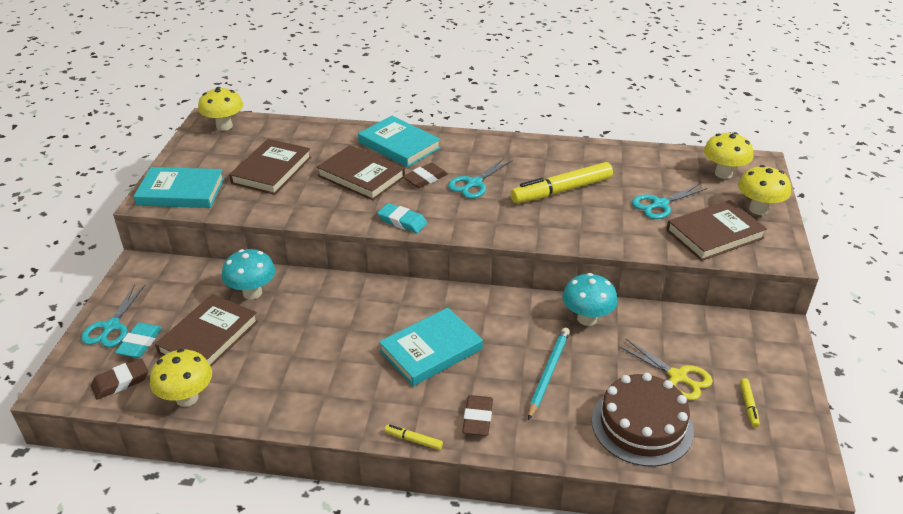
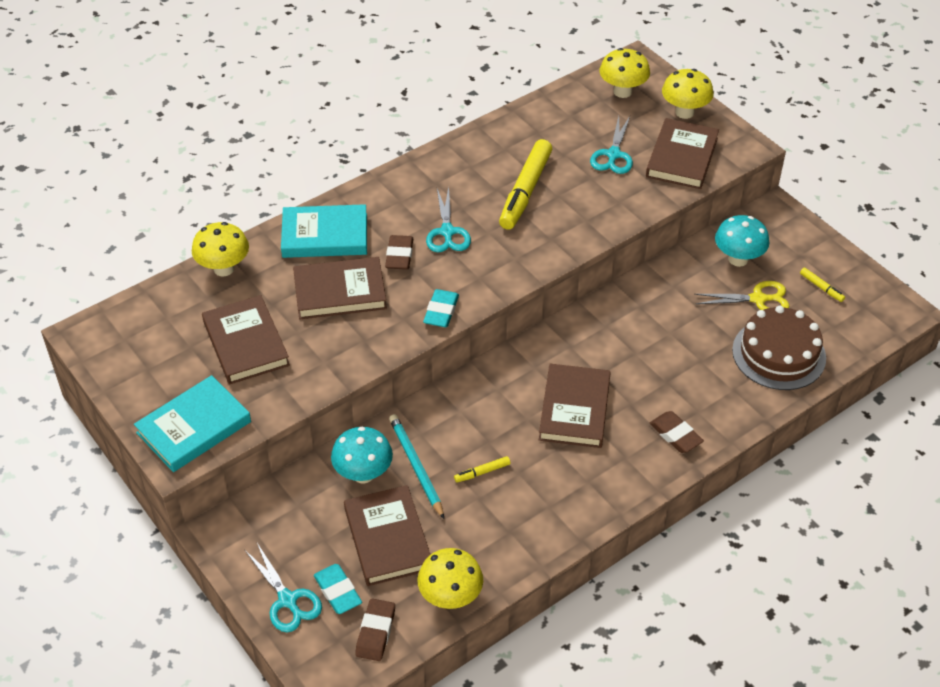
camera: 45 degrees left, 10 degrees up
yellow mushroom [198,87,243,131] -> yellow mushroom moved to [192,222,249,276]
turquoise eraser [377,203,427,233] -> turquoise eraser turned 60 degrees counterclockwise [423,289,459,327]
turquoise book [379,308,483,386] -> brown book [539,364,611,448]
yellow marker [385,425,443,450] -> yellow marker moved to [454,456,510,483]
turquoise pencil [528,328,570,420] -> turquoise pencil moved to [389,414,444,519]
turquoise mushroom [562,273,618,326] -> turquoise mushroom moved to [715,215,770,267]

